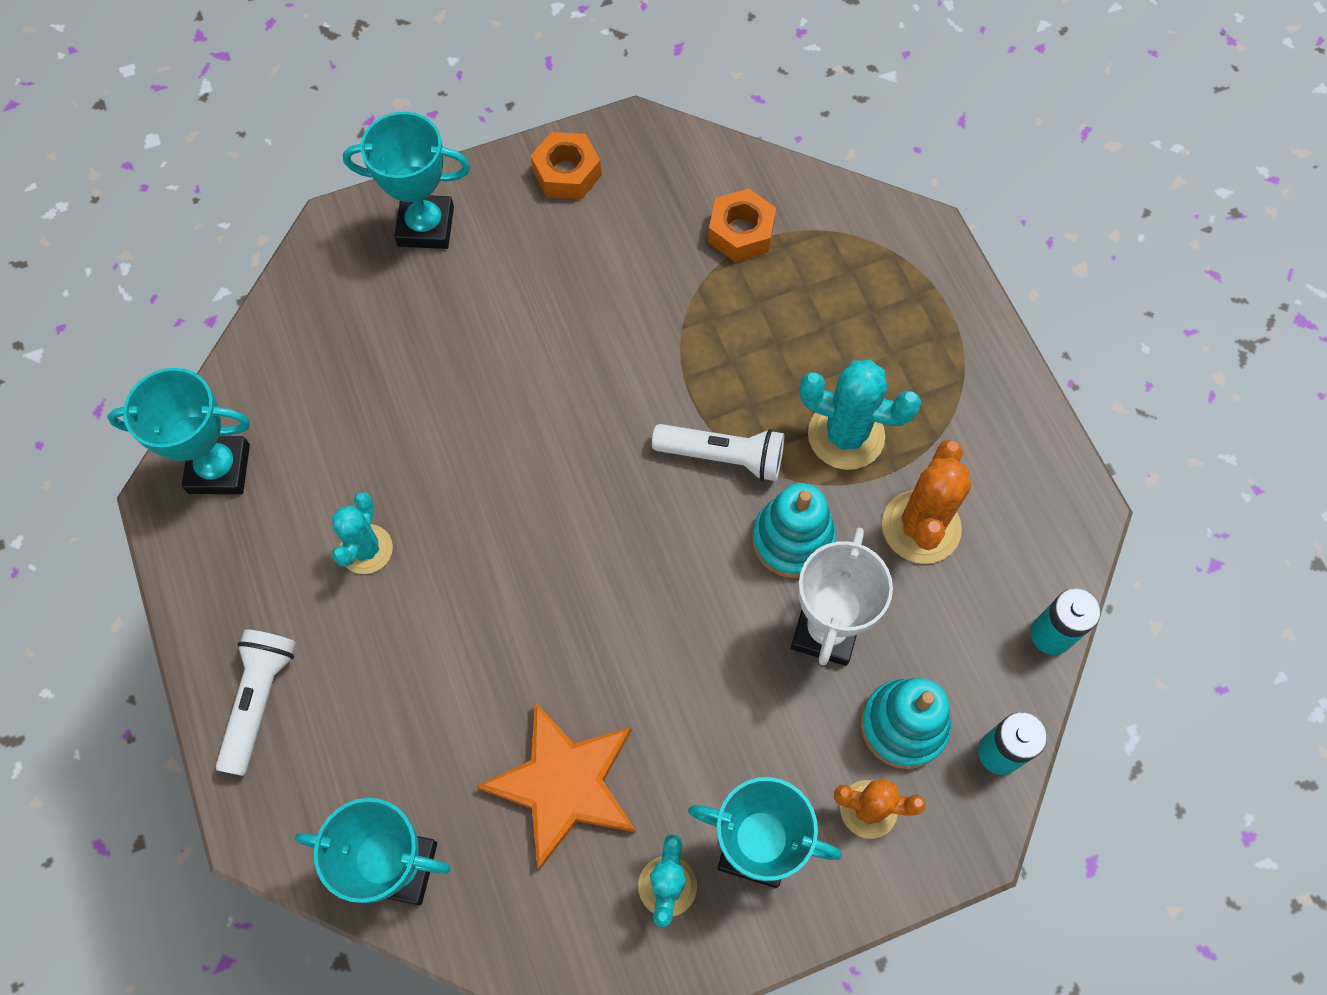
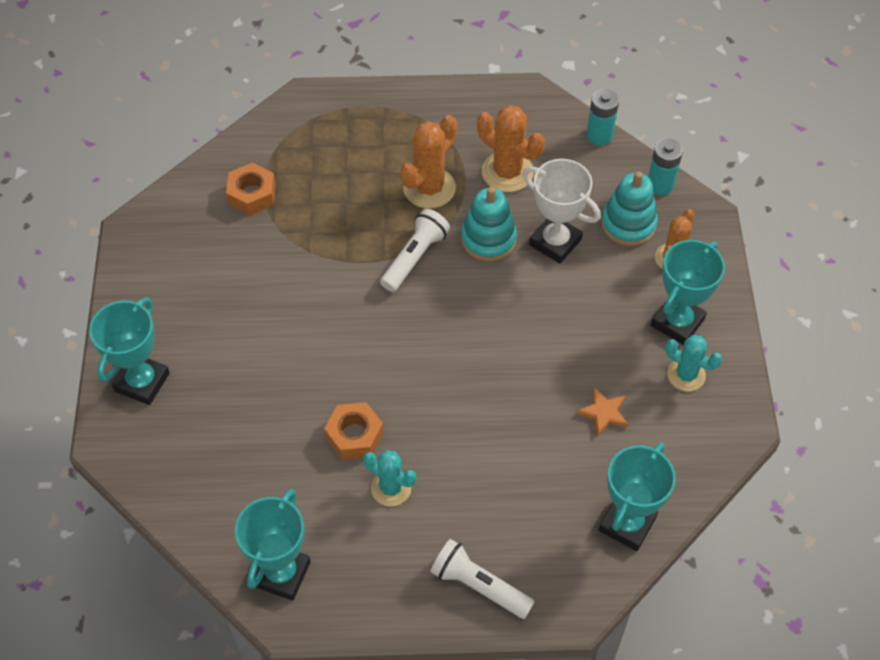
camera: 70 degrees left, 10 degrees down
orange star [476,702,636,870] -> orange star [576,388,629,436], size x0.48
orange nut [531,132,602,200] -> orange nut moved to [324,402,384,460]
turquoise cactus [799,360,921,470] -> orange cactus [400,115,457,209]

